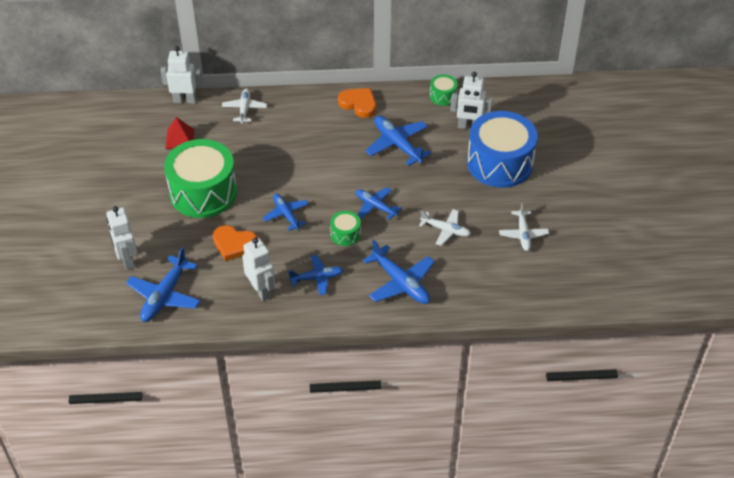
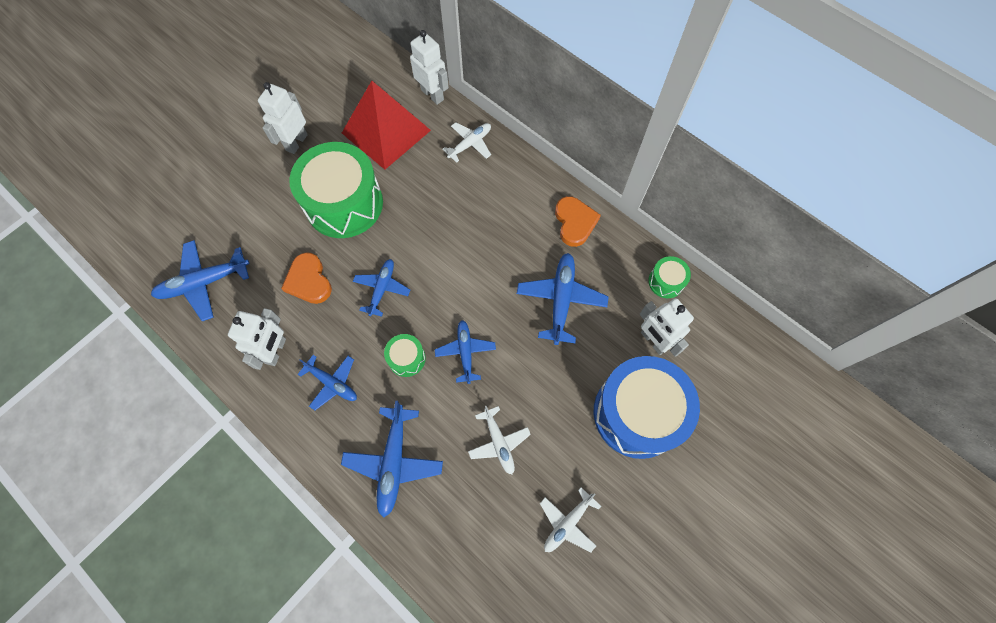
camera: 45 degrees right, 20 degrees up
white robot [107,206,137,270] -> white robot moved to [258,82,308,154]
red pyramid [166,117,194,149] -> red pyramid [342,81,431,170], size x2.06

